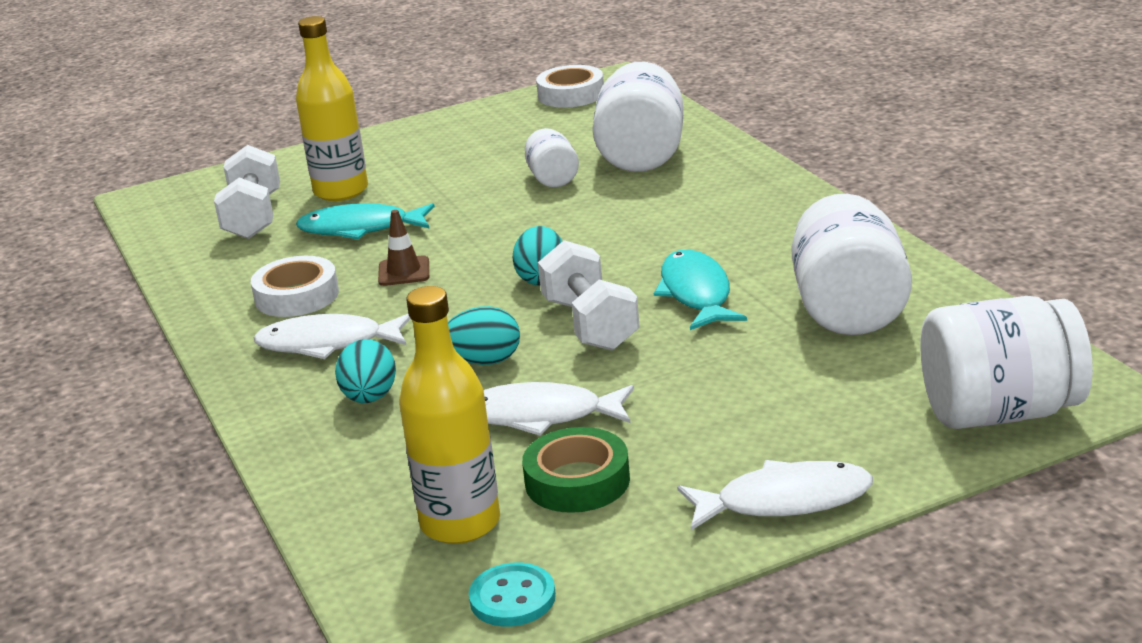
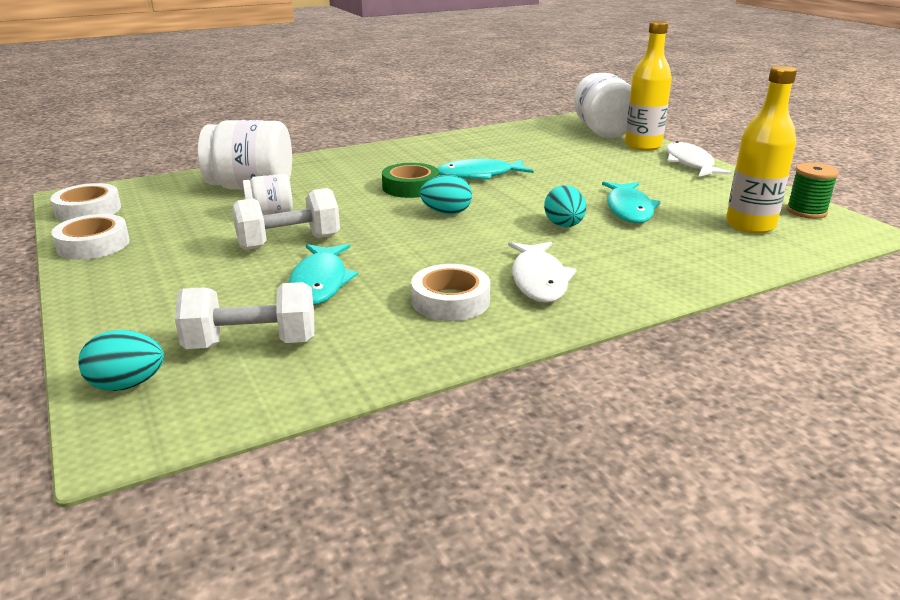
camera: 95 degrees left, 0 degrees up
yellow bottle [296,16,368,201] -> yellow bottle moved to [625,21,672,151]
turquoise egg [335,339,396,403] -> turquoise egg moved to [78,330,164,391]
brown traffic cone [378,210,429,286] -> none
turquoise button [469,562,556,627] -> green spool [786,163,839,219]
white fish [484,382,634,436] -> turquoise fish [602,182,661,223]
green tape [522,427,630,513] -> green tape moved to [382,163,439,198]
white dumbbell [538,240,640,351] -> white dumbbell moved to [232,188,340,250]
white jar [792,194,912,335] -> none
none -> white tape [51,214,130,260]

